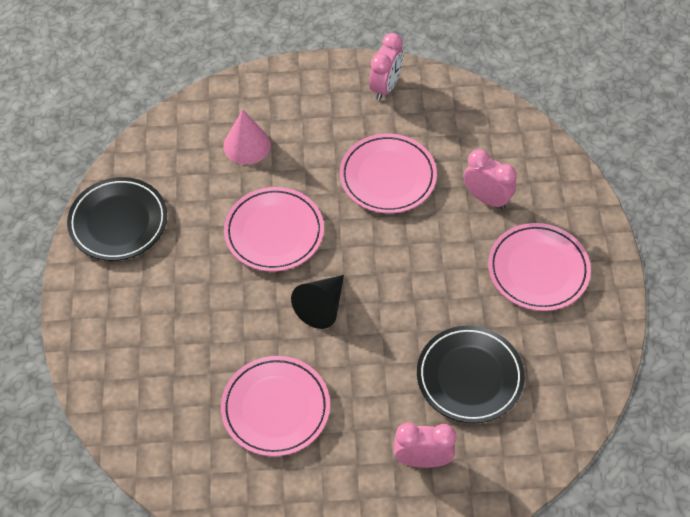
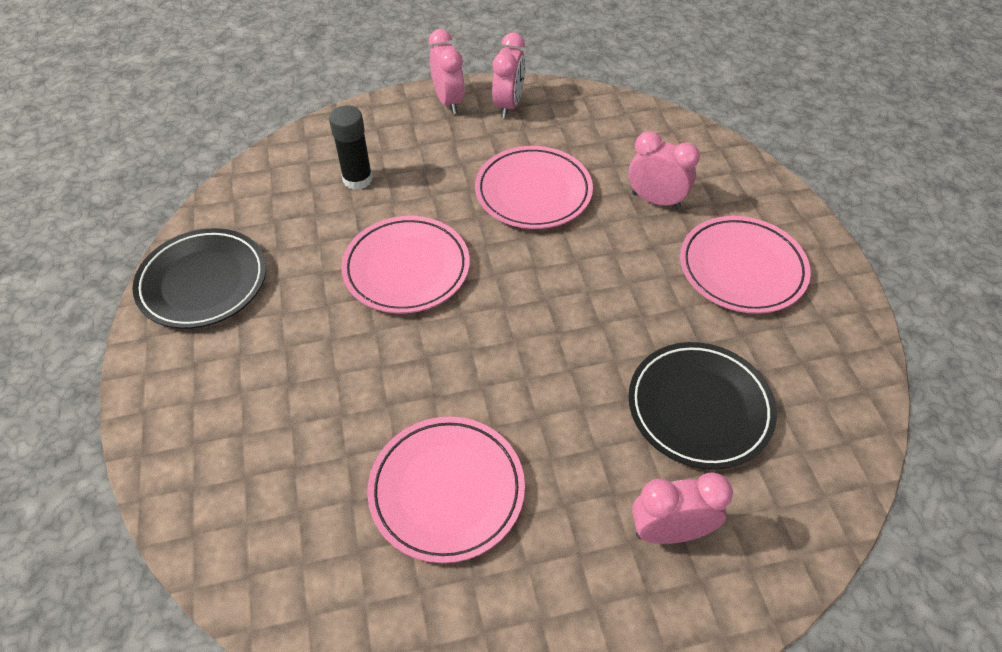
camera: 10 degrees left, 5 degrees down
pink cone [224,109,271,165] -> black glue stick [329,106,373,190]
black cone [291,275,344,329] -> none
none -> pink clock [429,29,465,114]

